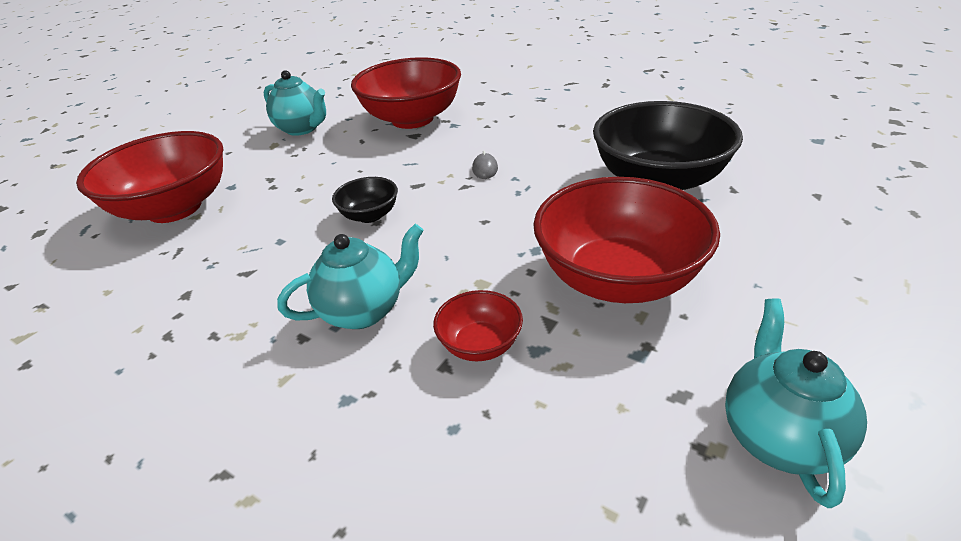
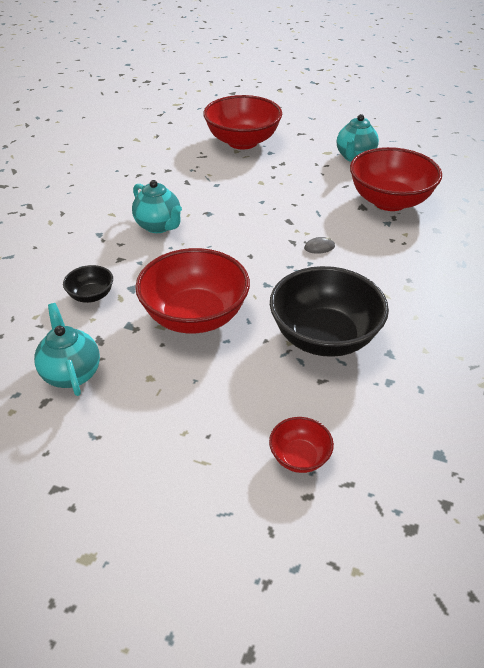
camera: 75 degrees right, 5 degrees up
black bowl [332,177,398,223] -> black bowl moved to [63,265,113,303]
red bowl [433,290,523,361] -> red bowl moved to [269,417,334,473]
turquoise teapot [725,299,867,508] -> turquoise teapot turned 105 degrees counterclockwise [34,303,100,396]

